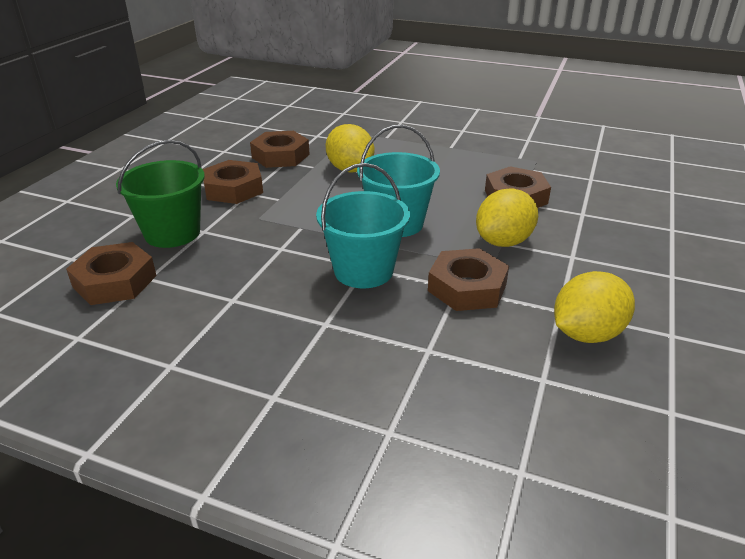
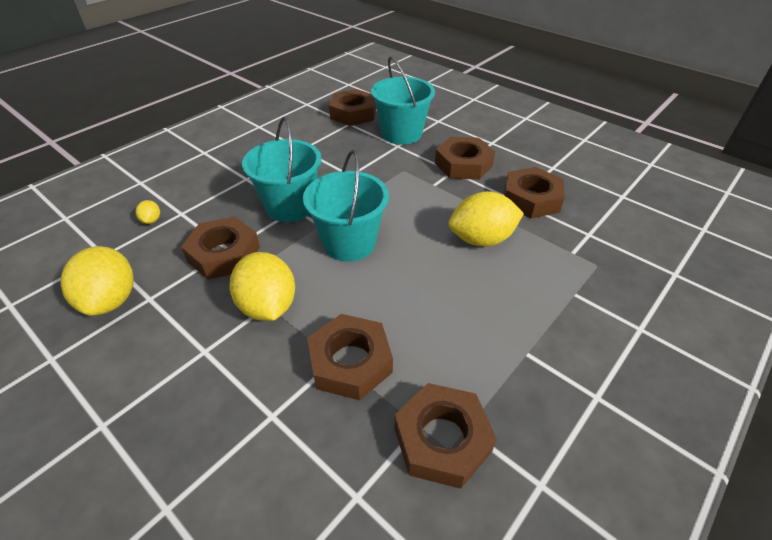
camera: 110 degrees right, 10 degrees up
green bucket [116,140,205,248] -> turquoise bucket [371,57,435,145]
none -> yellow lemon [135,200,160,224]
none -> brown nut [394,383,497,489]

